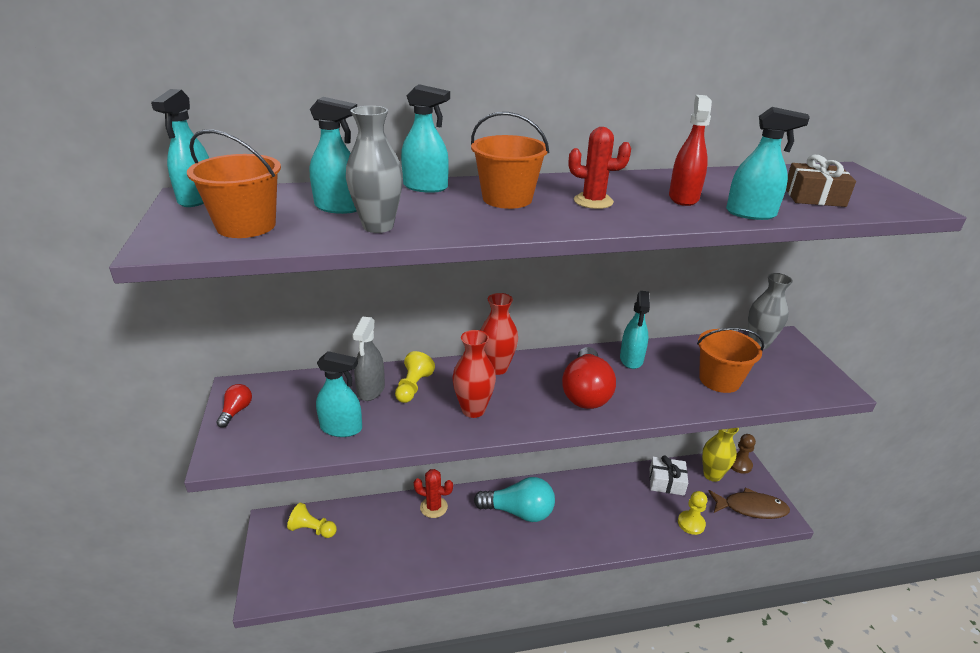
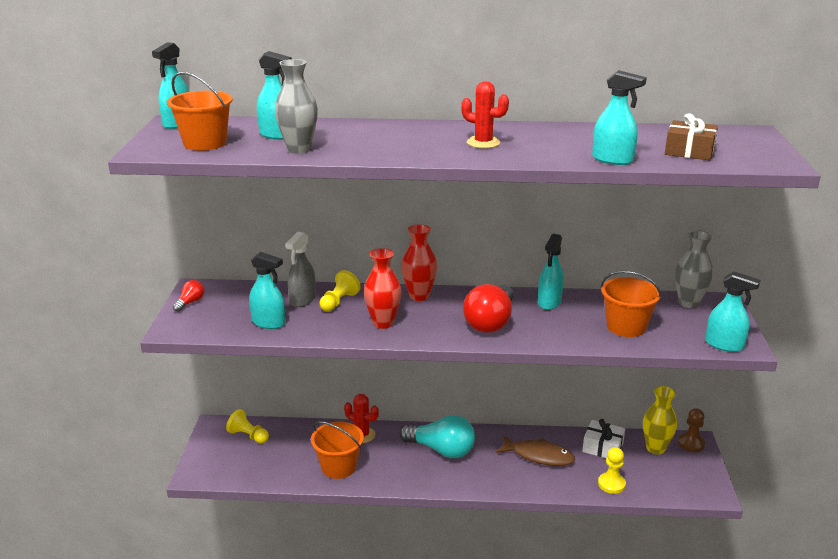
camera: 15 degrees right, 5 degrees down
turquoise spray bottle [401,84,450,193] -> turquoise spray bottle moved to [705,272,760,352]
orange bucket [471,112,549,209] -> orange bucket moved to [311,421,364,479]
red spray bottle [669,95,712,206] -> none
brown fish [708,487,790,519] -> brown fish moved to [496,435,575,466]

